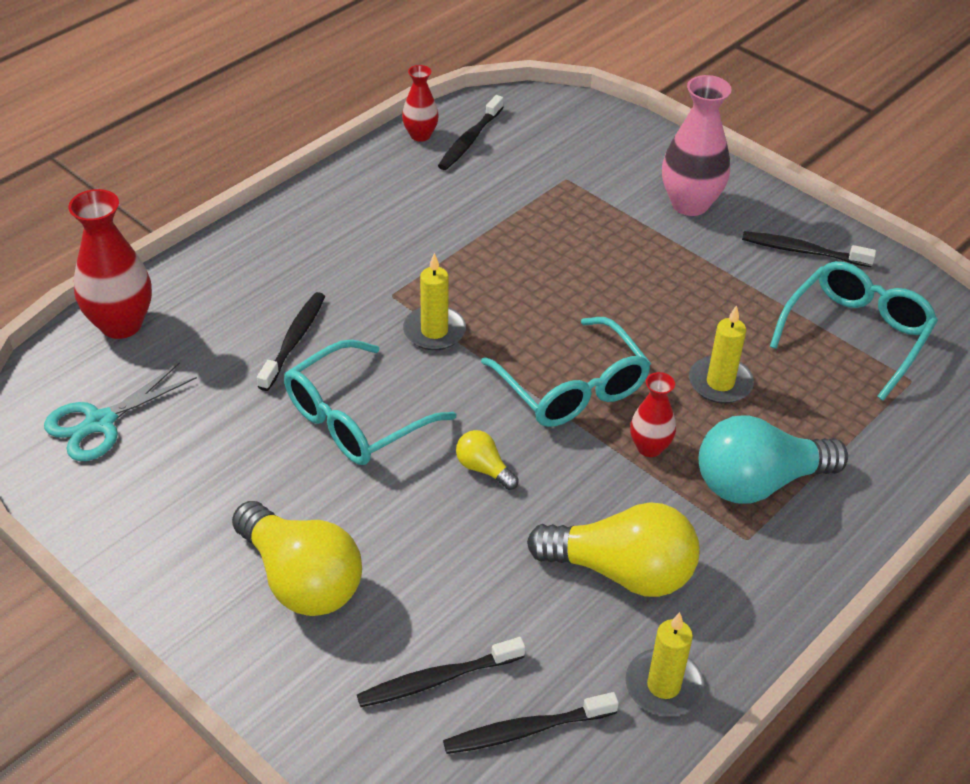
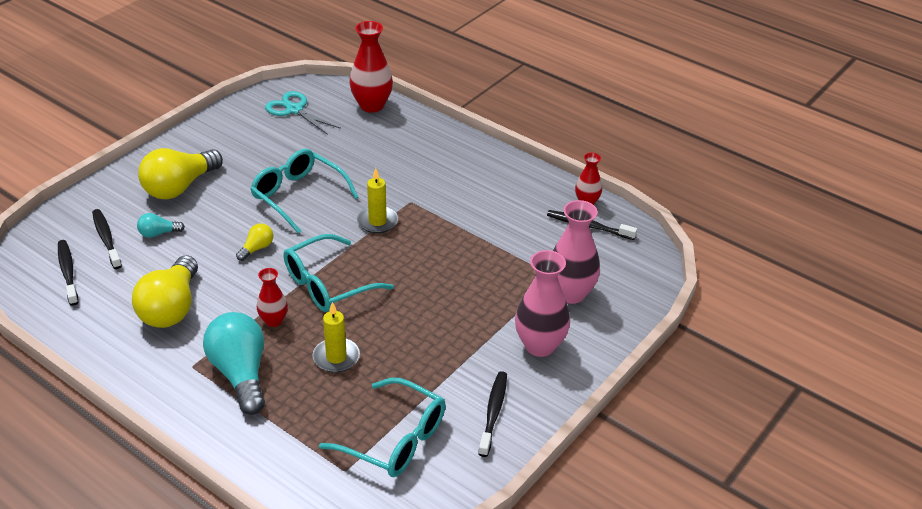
camera: 85 degrees right, 5 degrees down
black toothbrush [257,292,325,391] -> none
yellow candle [625,612,704,716] -> none
none -> turquoise light bulb [137,213,185,238]
none -> pink vase [553,200,600,304]

